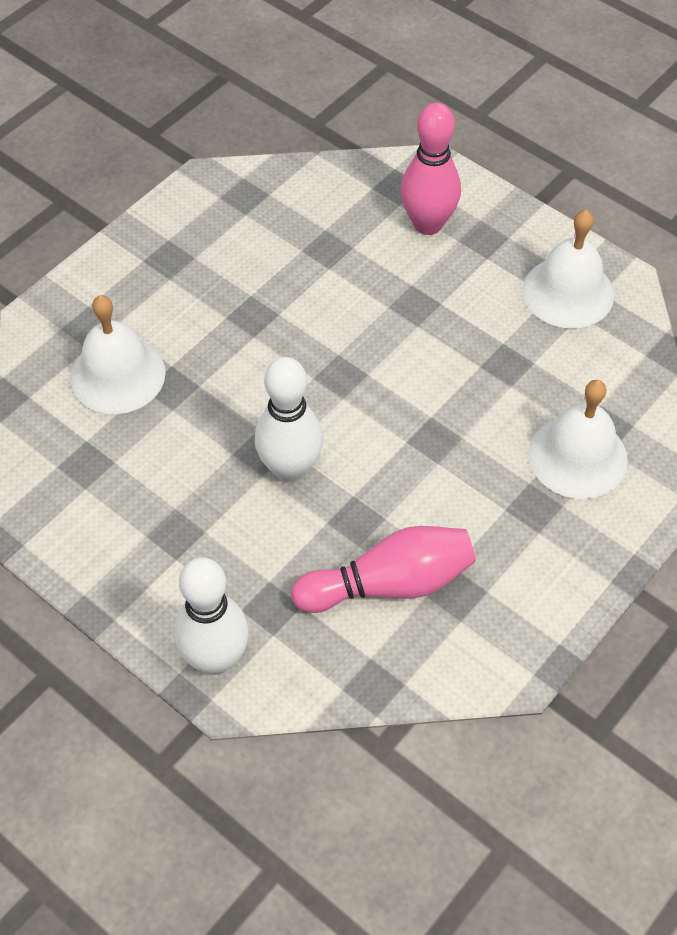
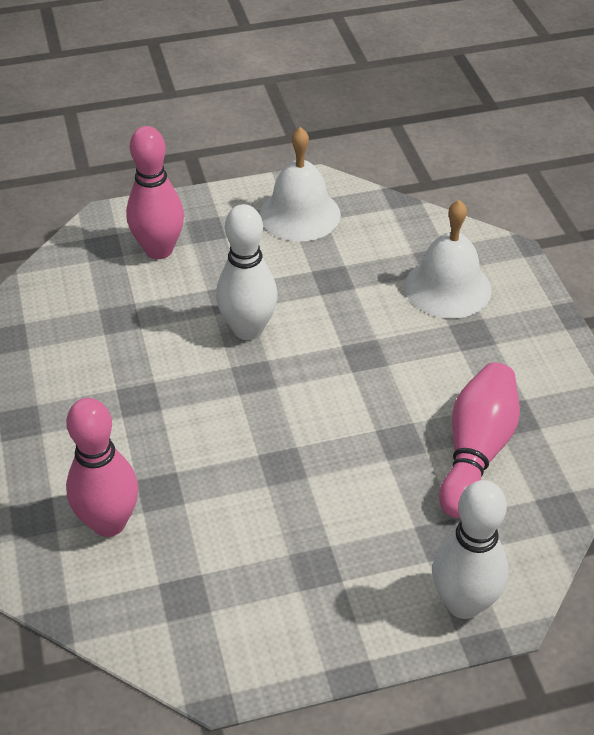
camera: 55 degrees left, 10 degrees down
white bell [70,295,166,414] -> pink bowling pin [66,398,139,537]
white bowling pin [255,357,323,483] -> white bowling pin moved to [216,204,278,340]

